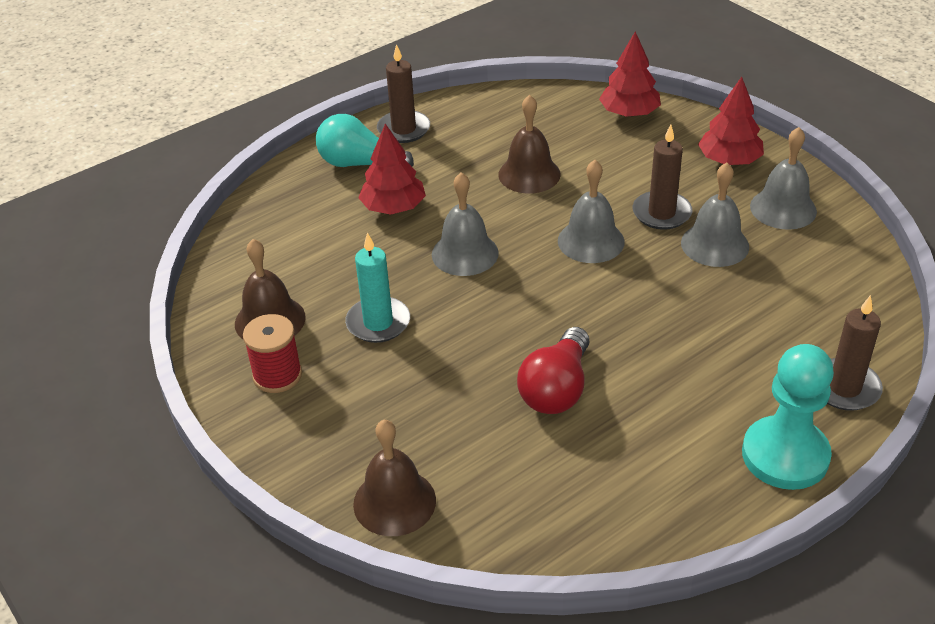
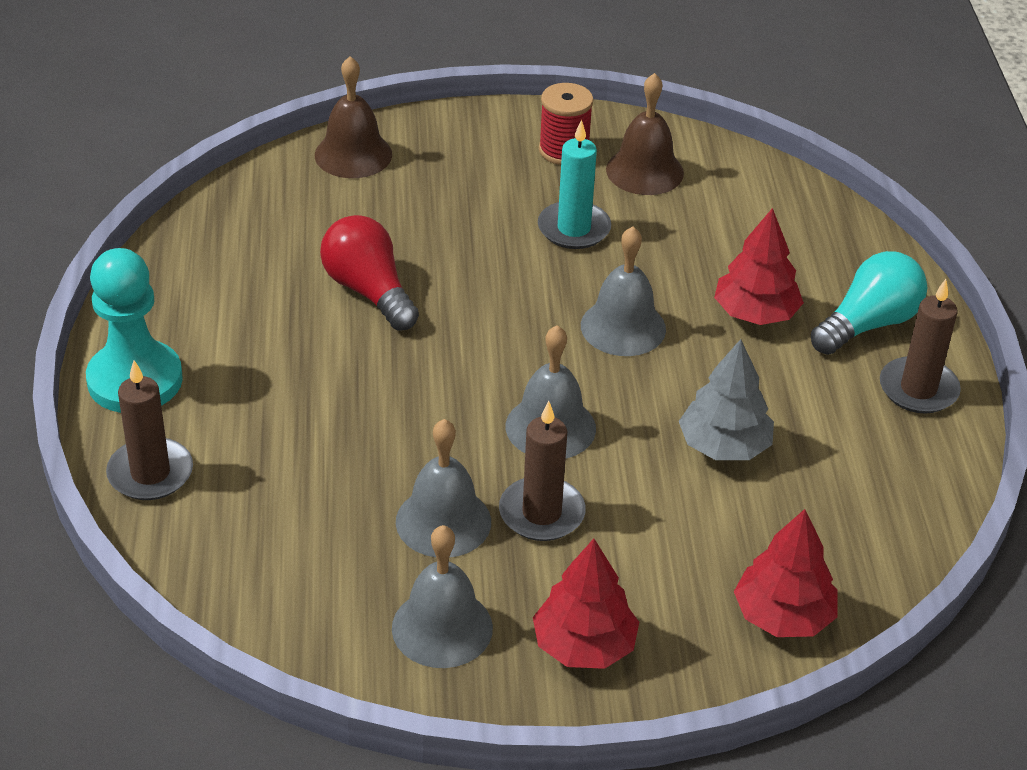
camera: 120 degrees right, 0 degrees up
brown bell [498,95,561,194] -> grey tree [679,339,774,460]

